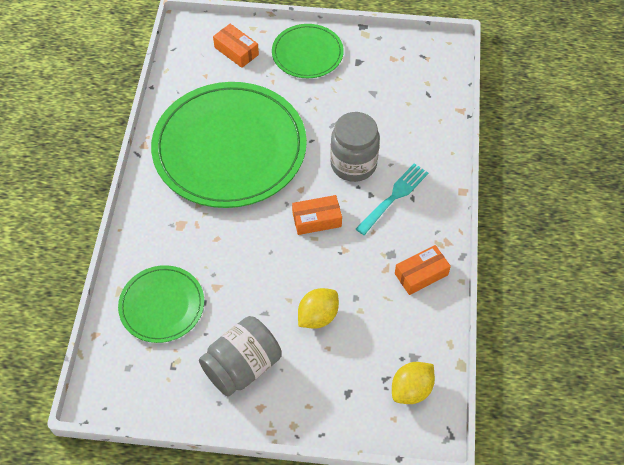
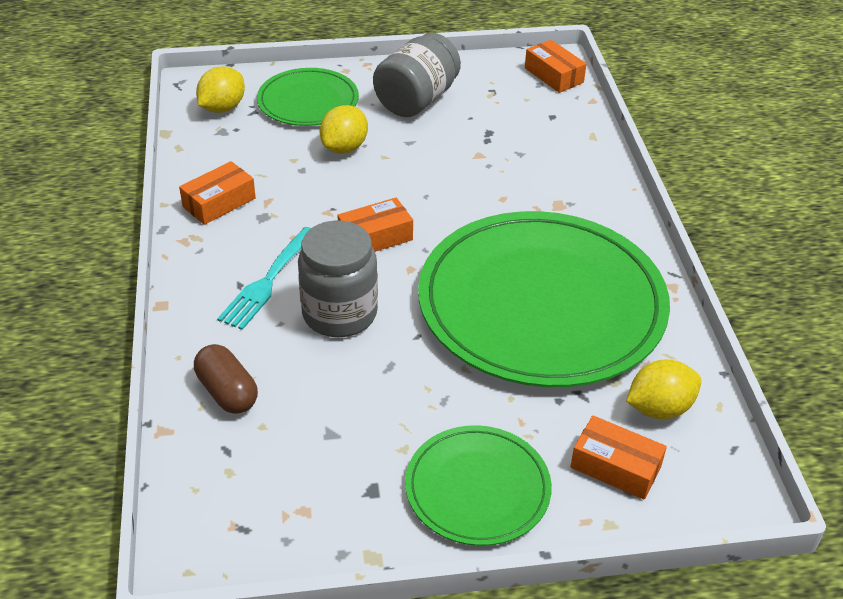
camera: 165 degrees right, 15 degrees down
green plate [118,265,204,343] -> green plate moved to [257,68,359,126]
none -> brown capsule [194,344,258,414]
none -> orange box [525,40,586,93]
none -> yellow lemon [626,359,701,419]

